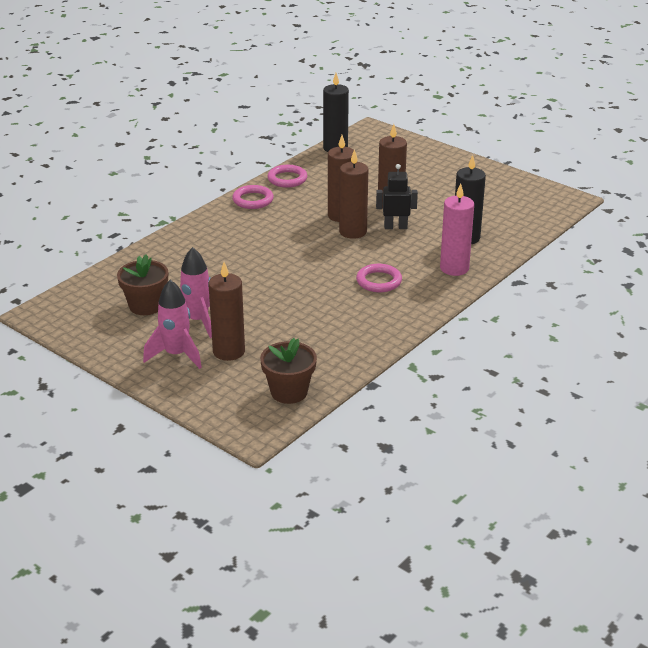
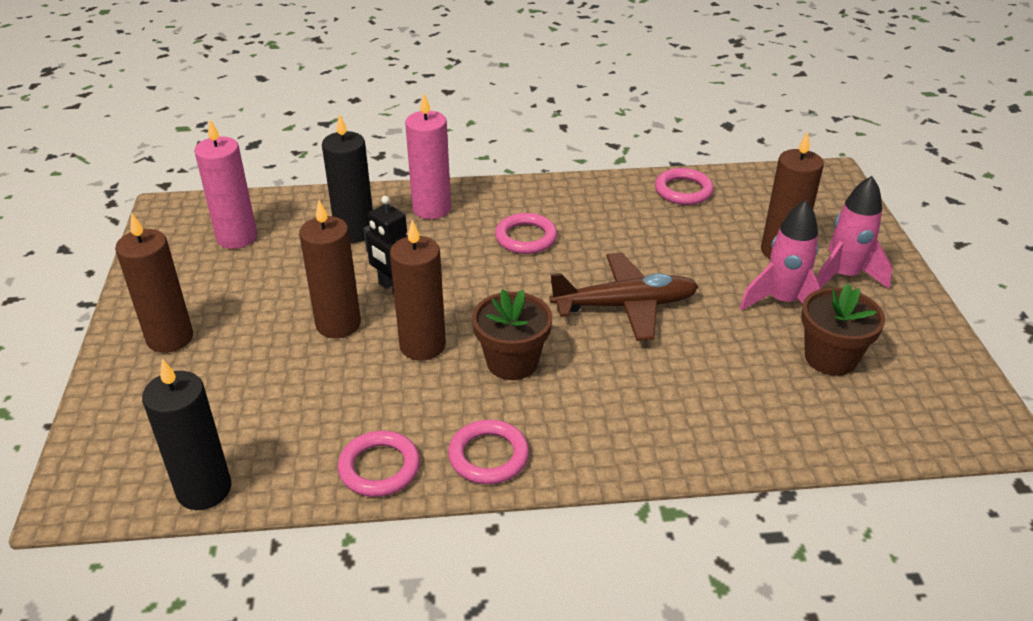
camera: 135 degrees left, 5 degrees up
brown flower pot [260,338,317,404] -> brown flower pot moved to [472,289,552,380]
brown candle [339,149,368,239] -> brown candle moved to [115,213,193,353]
none -> pink candle [194,120,257,249]
none -> brown plane [550,252,699,341]
none -> pink ring [655,168,714,205]

